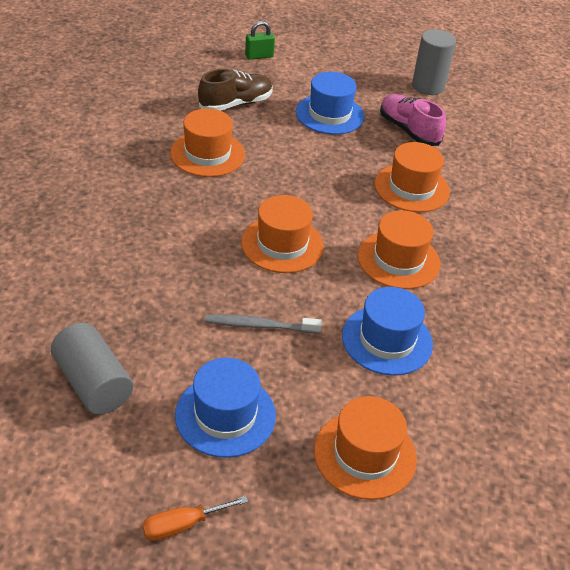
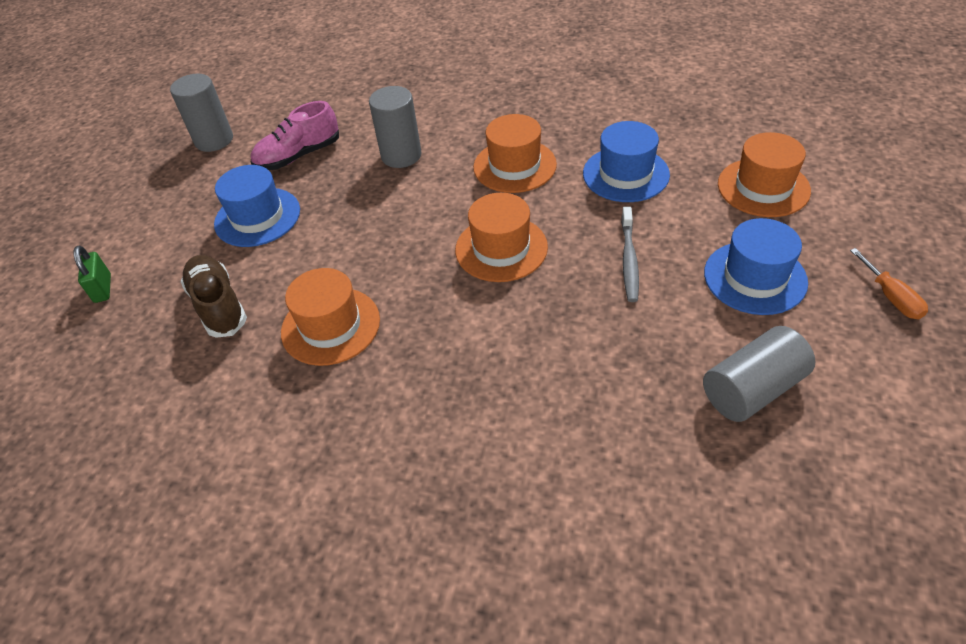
camera: 80 degrees left, 5 degrees up
orange hat [374,142,450,212] -> grey cylinder [369,86,421,168]

